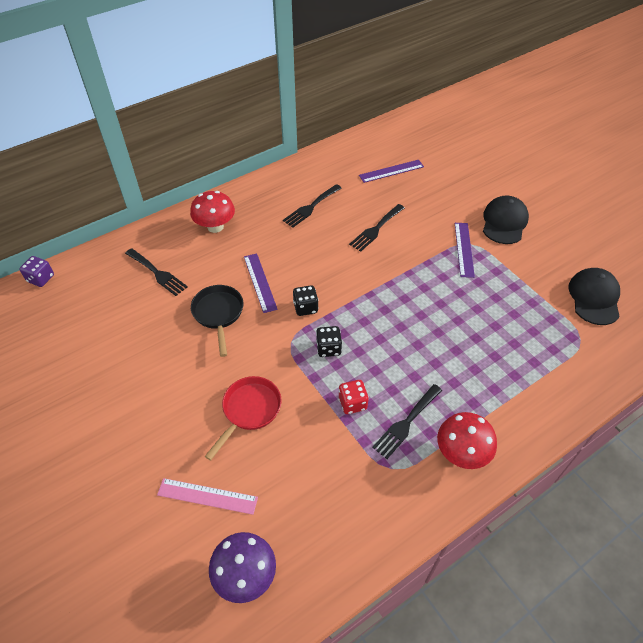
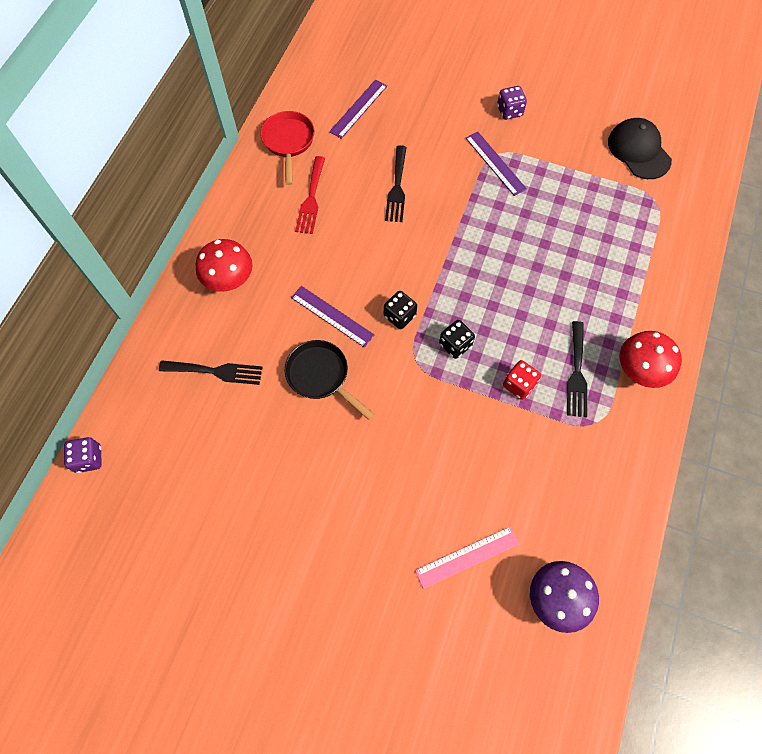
camera: 35 degrees left, 15 degrees up
red pan [205,376,282,461] -> red pan moved to [260,111,315,185]
black fork [283,184,342,228] -> red fork [295,156,325,234]
black cap [483,196,529,244] -> purple dice [497,86,527,120]

